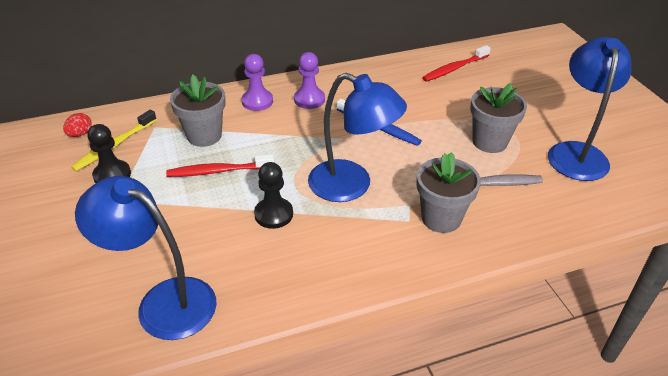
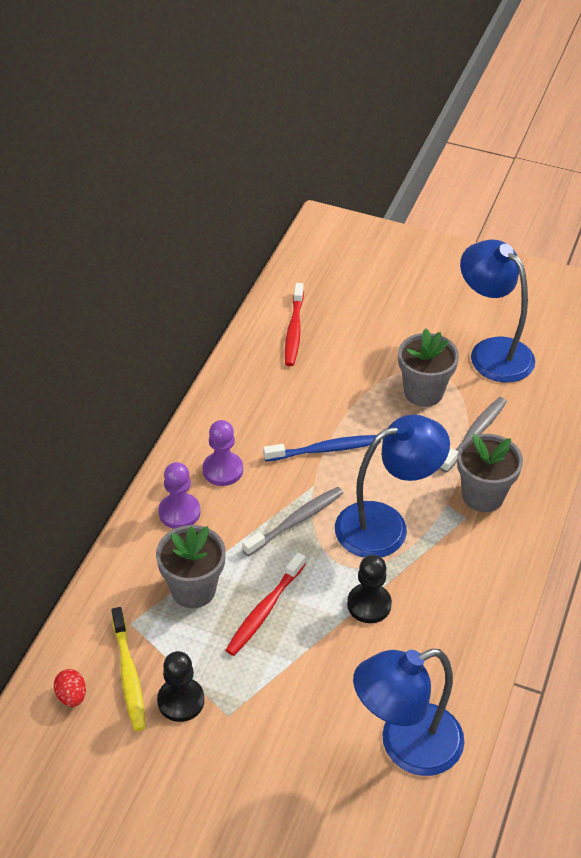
camera: 50 degrees left, 5 degrees up
none -> grey toothbrush [242,487,343,556]

